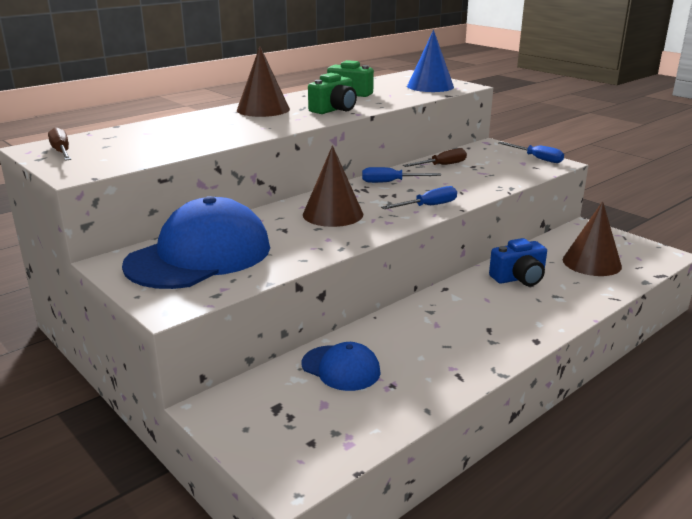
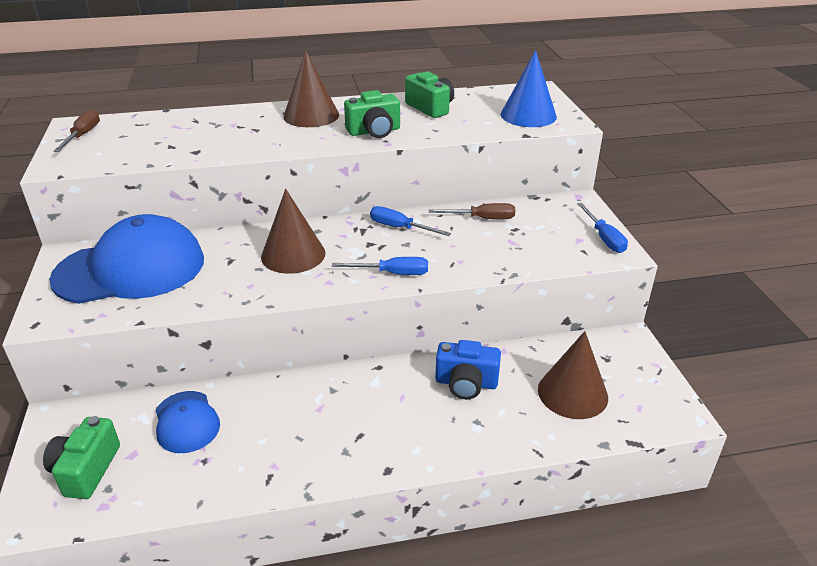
camera: 30 degrees right, 10 degrees up
none -> green camera [43,416,120,499]

